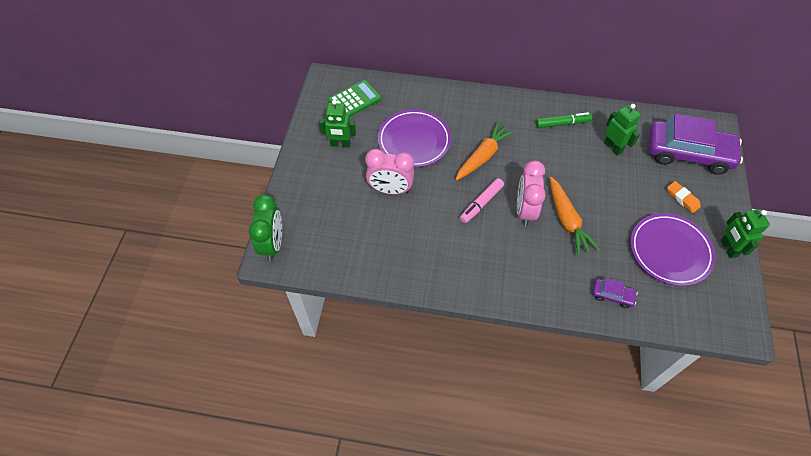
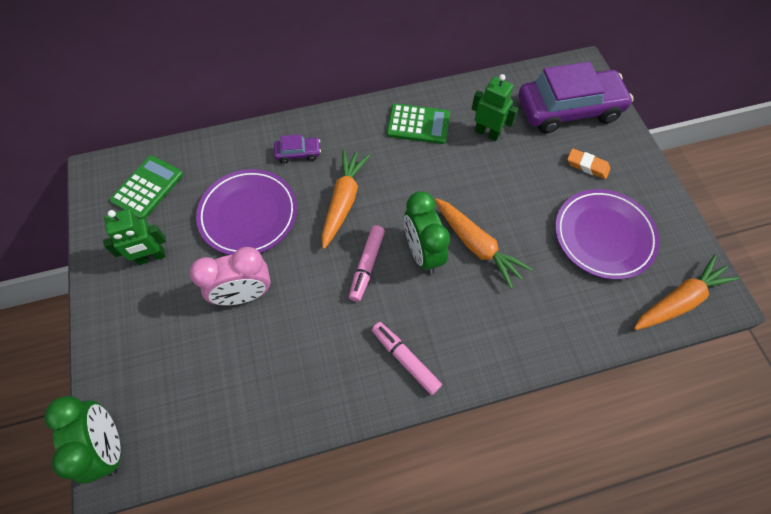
camera: 25 degrees left, 5 degrees up
pink clock [517,160,546,226] -> green clock [404,191,450,274]
green marker [536,112,592,128] -> green calculator [387,104,450,144]
purple car [592,278,638,308] -> purple car moved to [274,134,321,164]
green robot [721,209,770,258] -> none
none -> pink marker [372,322,442,395]
none -> orange carrot [634,255,739,330]

